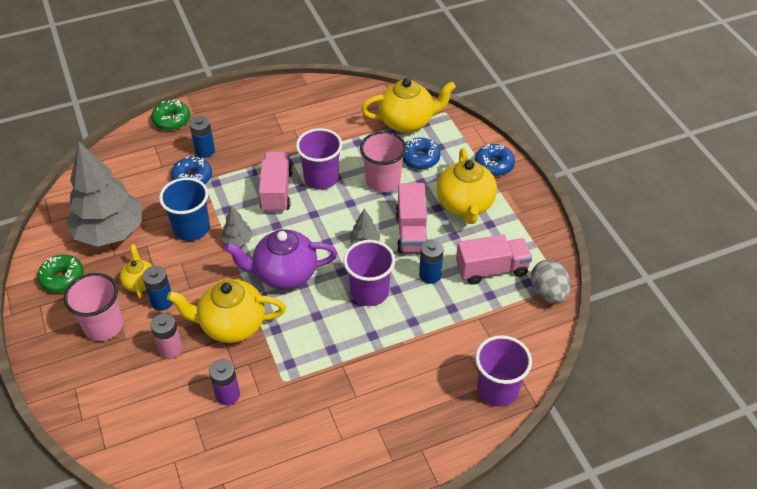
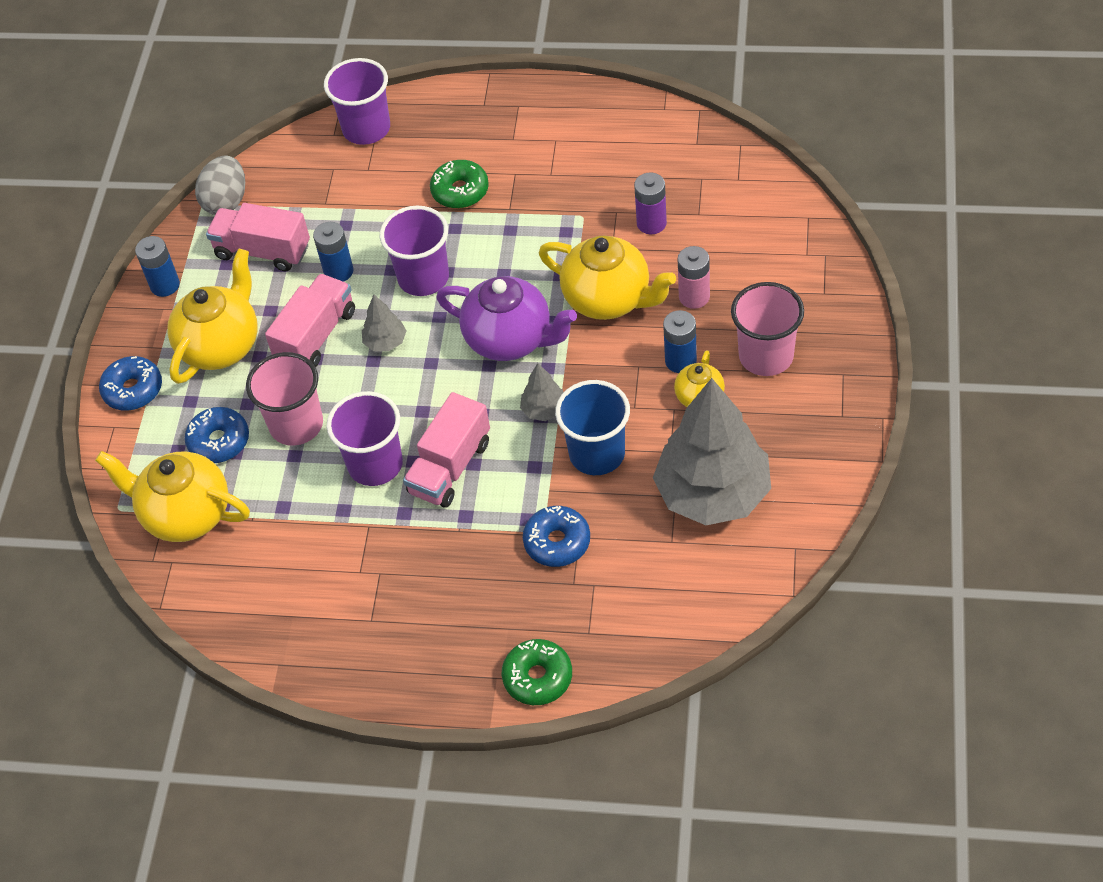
camera: 145 degrees left, 5 degrees up
green donut [37,254,84,293] -> green donut moved to [430,160,489,209]
blue battery [189,116,215,158] -> blue battery moved to [135,236,180,297]

